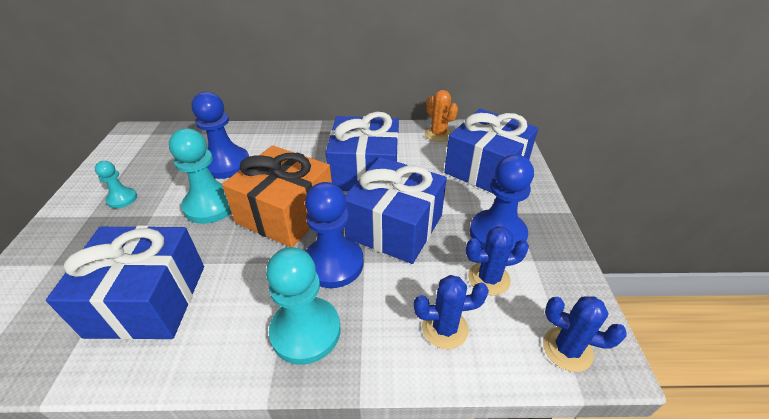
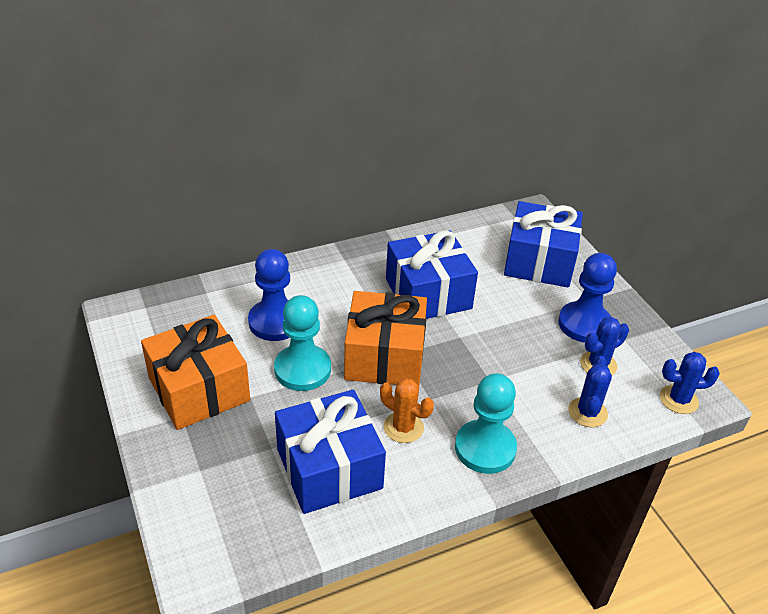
camera: 25 degrees left, 0 degrees up
turquoise pawn [95,161,137,208] -> orange gift [141,315,250,430]
blue pawn [305,182,364,288] -> none
blue gift [345,157,447,264] -> none
blue cactus [414,275,489,349] -> blue cactus turned 45 degrees counterclockwise [568,356,612,427]
orange cactus [425,90,458,142] -> orange cactus moved to [380,378,434,443]

